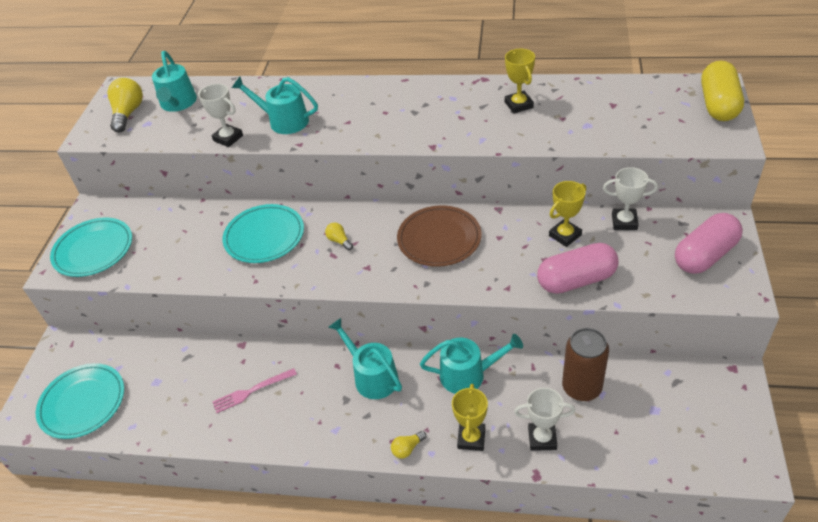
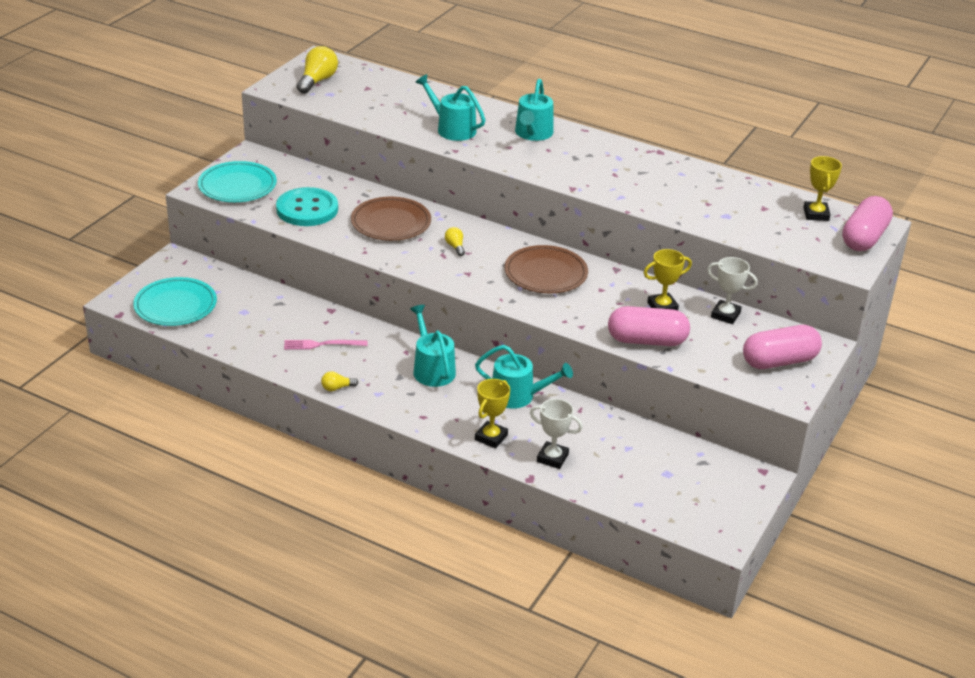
camera: 15 degrees right, 10 degrees down
turquoise watering can [152,51,197,112] -> turquoise watering can moved to [515,79,553,141]
white trophy [198,84,243,147] -> none
turquoise plate [223,204,304,263] -> brown plate [351,197,431,241]
yellow light bulb [391,431,426,459] -> yellow light bulb moved to [321,371,358,391]
yellow trophy [505,49,535,114] -> yellow trophy moved to [803,156,842,221]
brown can [562,328,609,401] -> none
yellow capsule [701,61,744,121] -> pink capsule [842,196,893,251]
none -> turquoise button [276,187,338,226]

